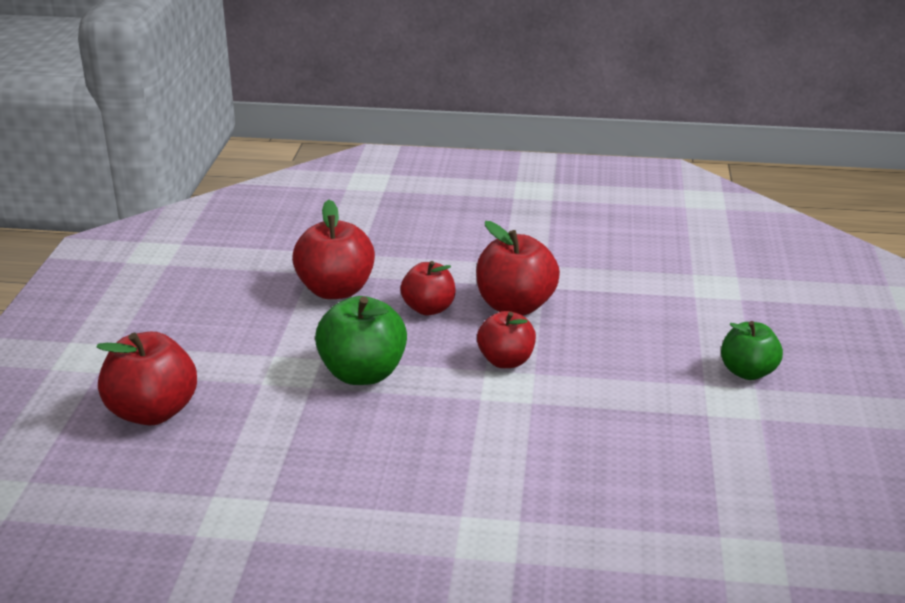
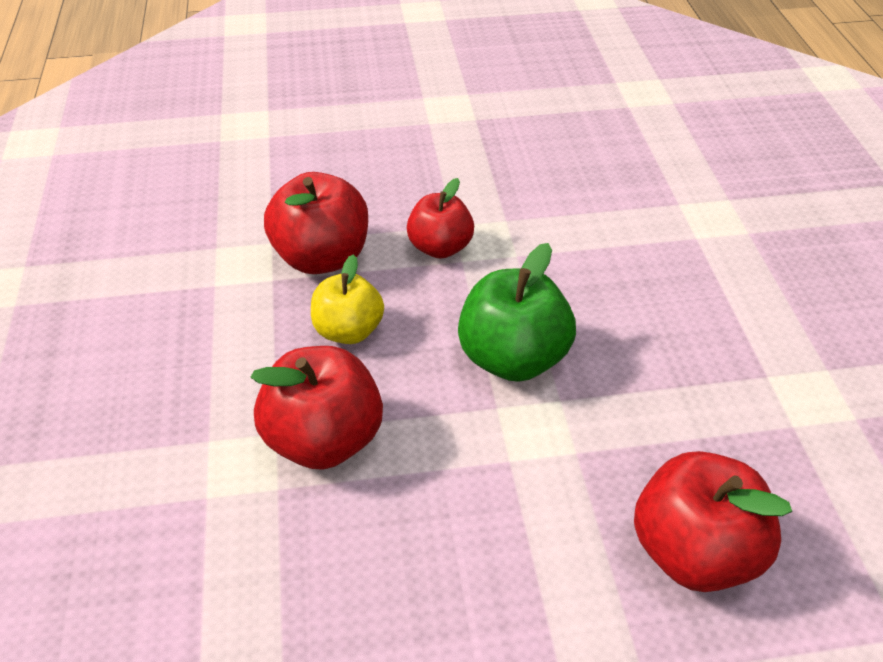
camera: 105 degrees left, 15 degrees up
red apple [400,261,456,315] -> yellow apple [311,254,384,344]
green apple [721,321,783,380] -> none

